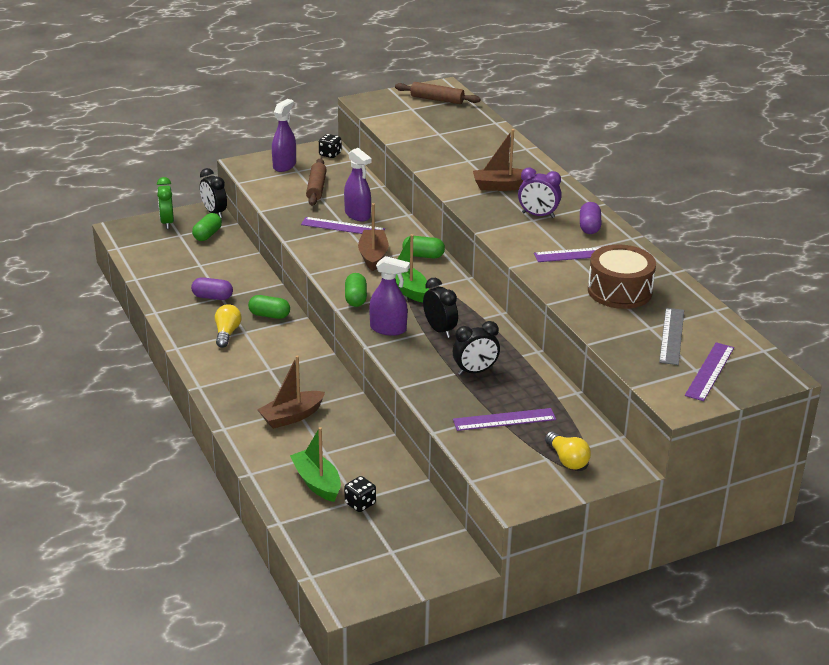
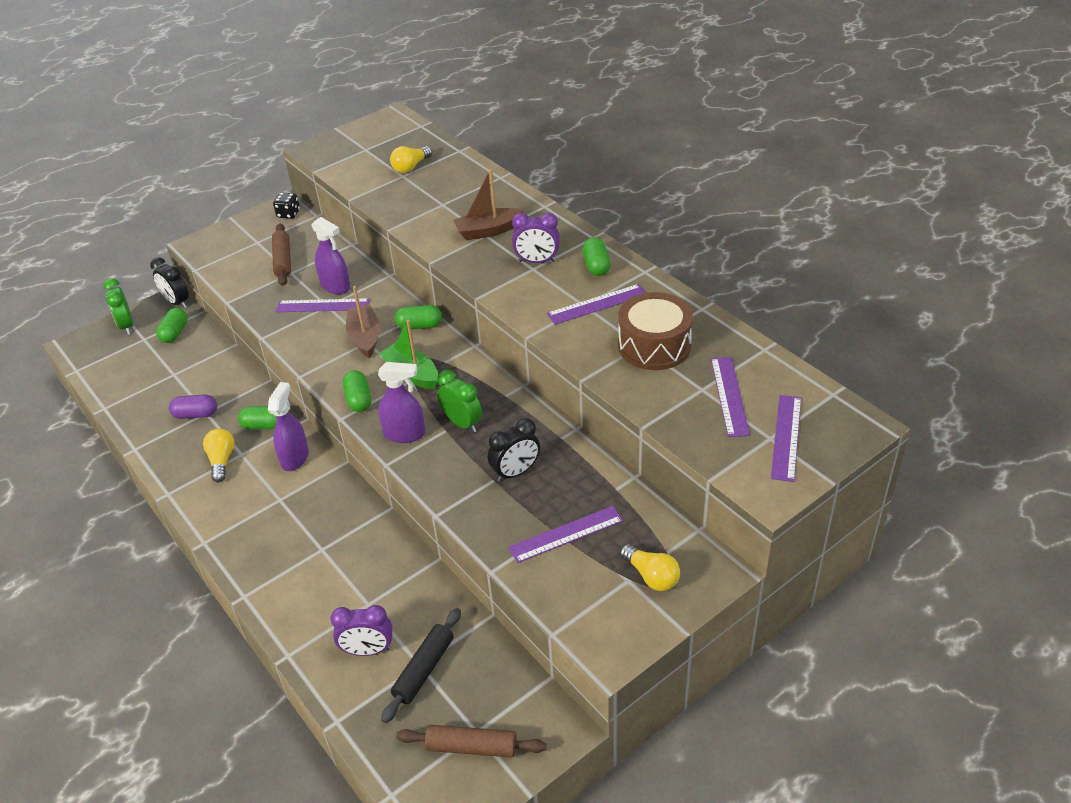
camera: 10 degrees left, 10 degrees up
brown boat [257,355,325,429] -> none
purple spray bottle [272,99,296,172] -> purple spray bottle moved to [268,382,309,471]
green boat [290,427,341,502] -> purple clock [330,605,393,656]
black dice [344,476,376,512] -> black rolling pin [381,608,461,723]
brown rolling pin [395,82,481,104] -> brown rolling pin moved to [396,725,546,758]
black clock [423,278,458,338] -> green clock [437,370,482,433]
purple capsule [580,202,601,234] -> green capsule [582,237,611,276]
grey ruler [659,308,684,365] -> purple ruler [711,357,750,437]
none -> yellow light bulb [390,146,432,173]

